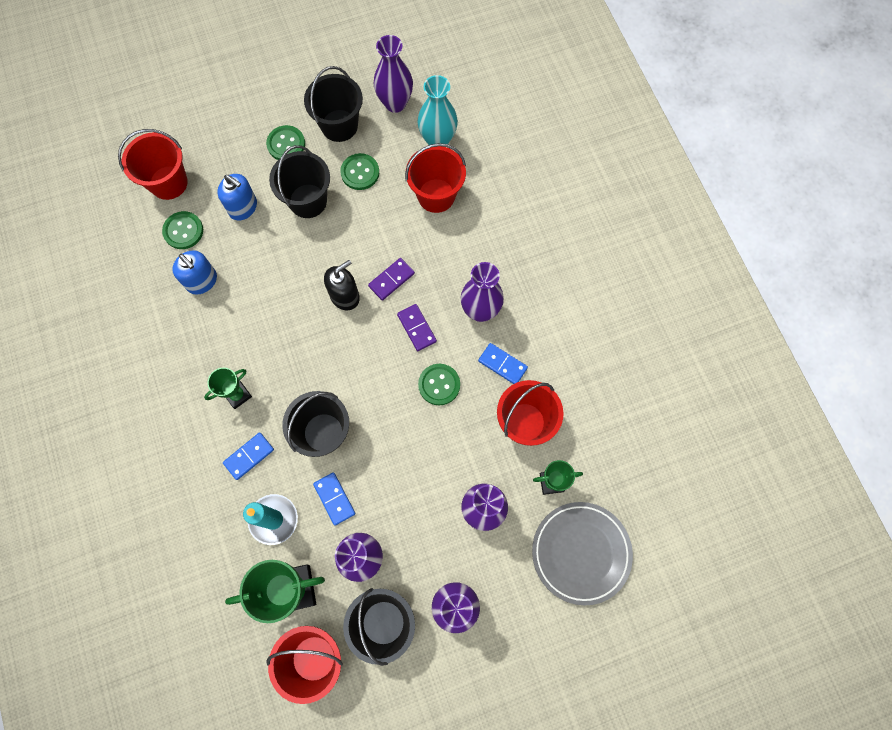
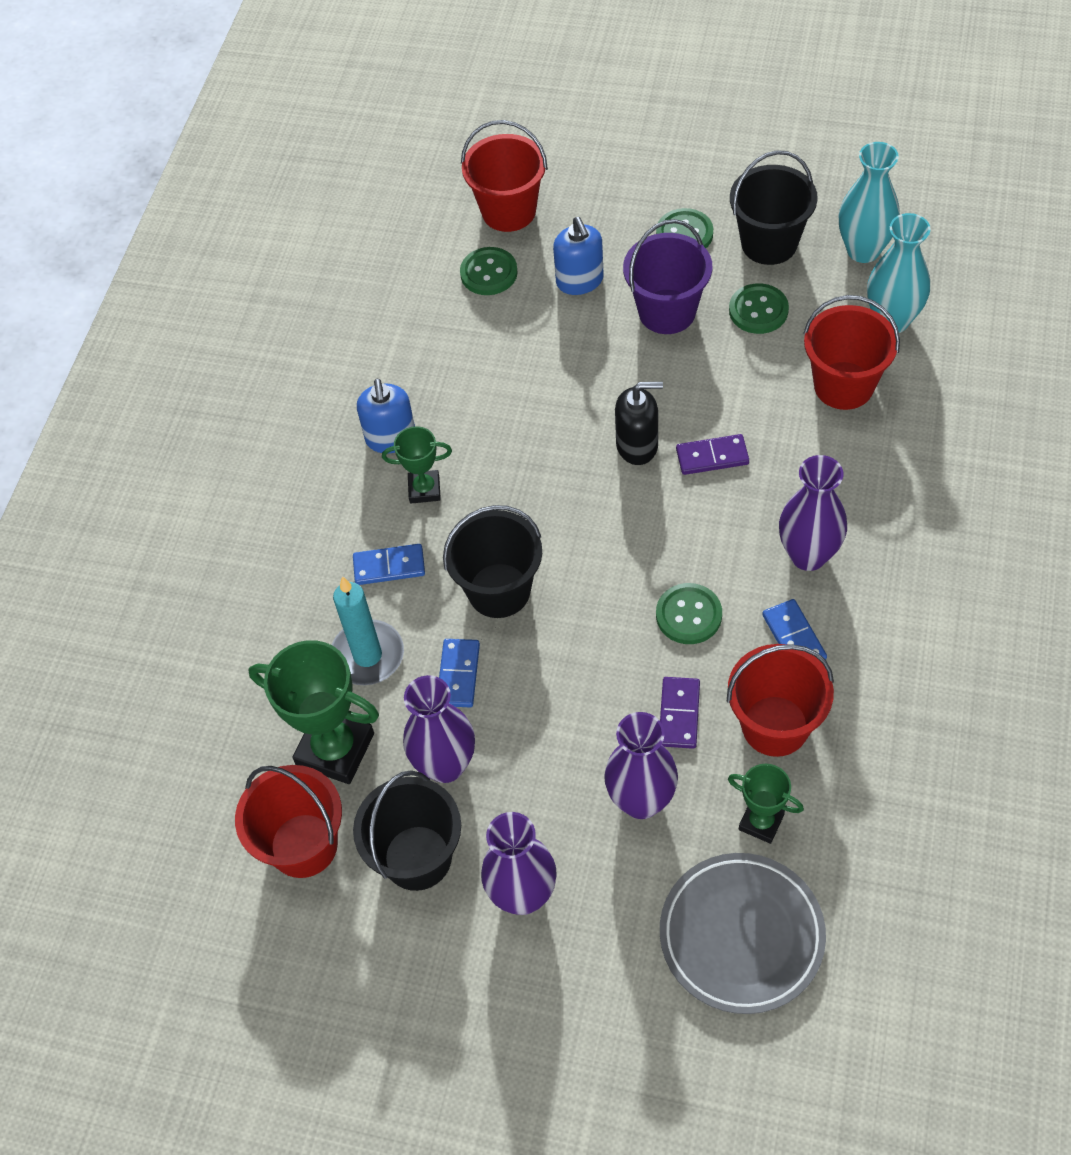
camera: 40 degrees right, 15 degrees down
blue soap dispenser [172,250,217,294] -> blue soap dispenser moved to [357,379,415,454]
black bucket [269,145,330,218] -> purple bucket [623,219,712,334]
purple vase [374,35,413,113] -> turquoise vase [839,142,900,263]
purple domino [397,304,437,351] -> purple domino moved to [660,677,700,749]

